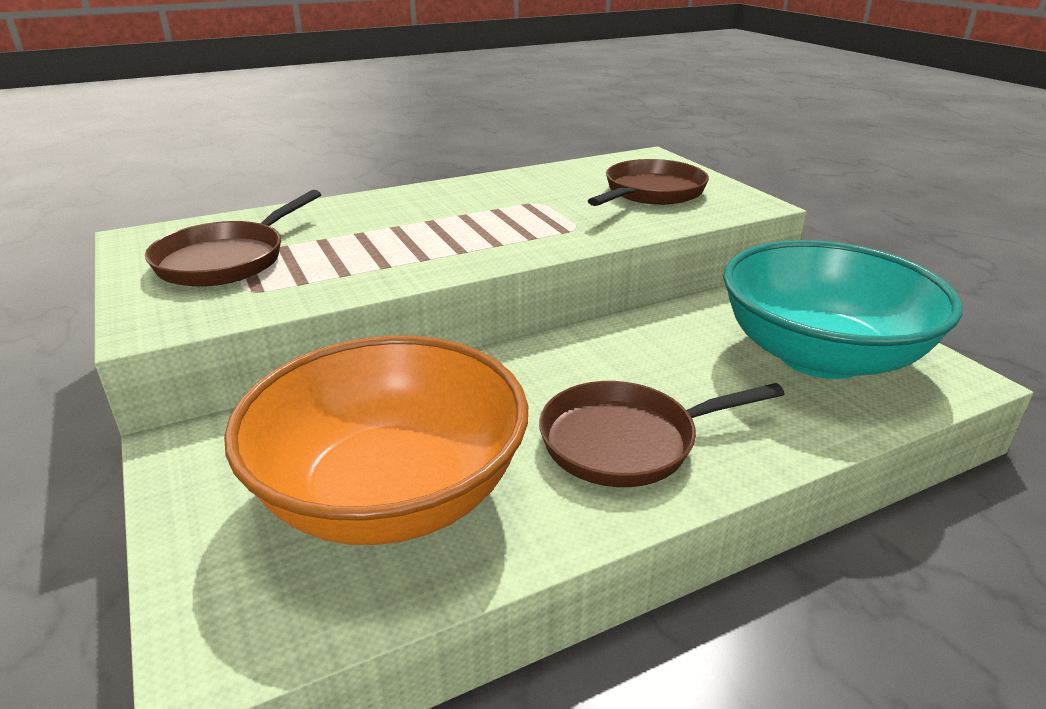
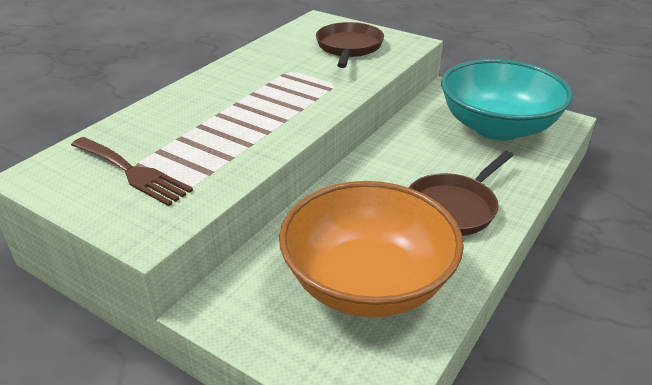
camera: 30 degrees left, 5 degrees up
brown pan [145,190,321,287] -> brown fork [71,137,193,206]

